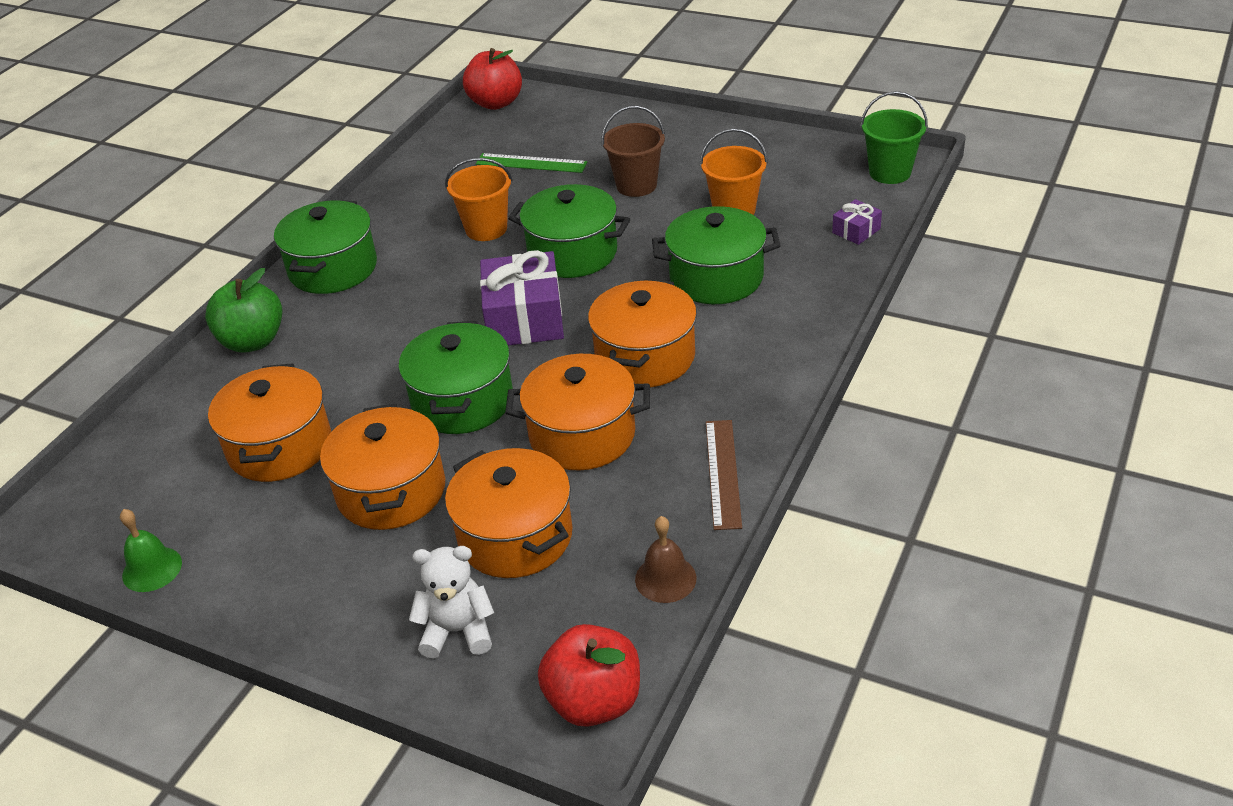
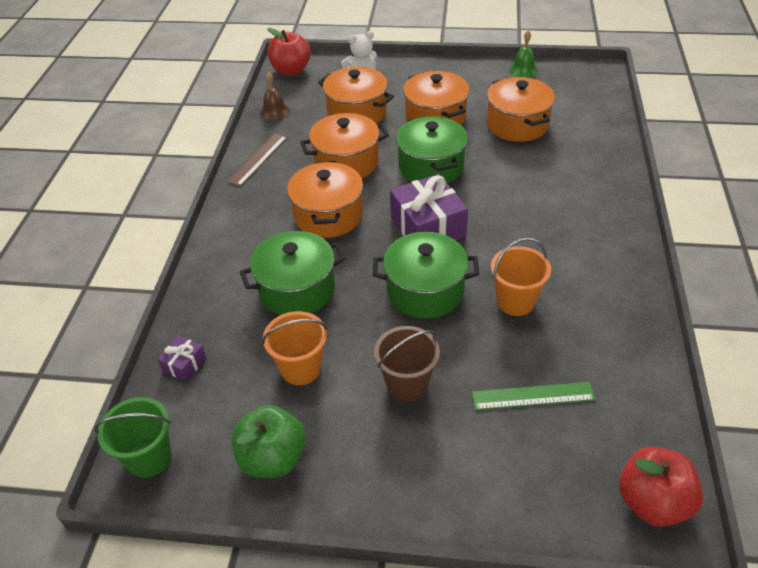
camera: 160 degrees right, 5 degrees up
green apple [205,268,282,353] -> green apple moved to [232,405,306,478]
green pot [274,200,377,294] -> none
brown ruler [706,420,742,530] -> brown ruler turned 45 degrees clockwise [227,134,287,187]

